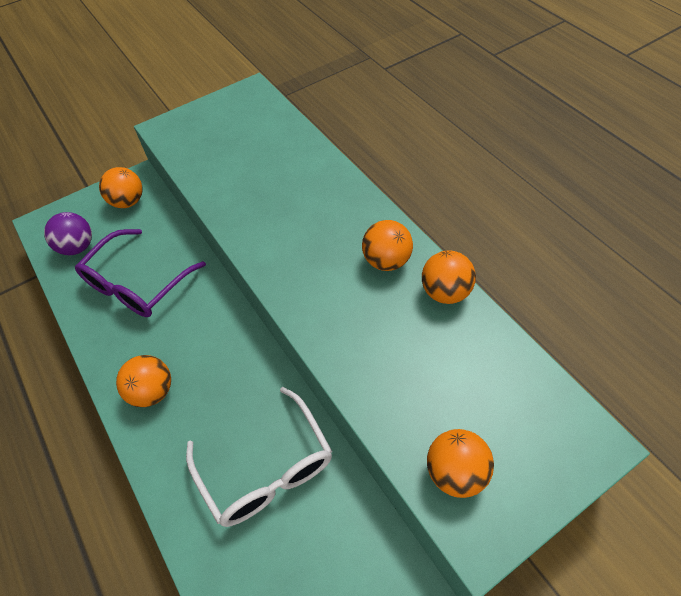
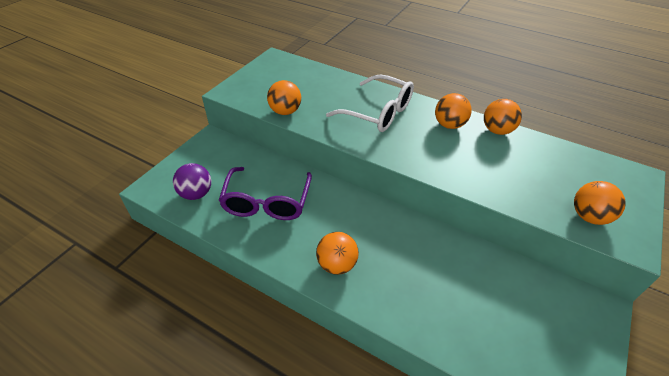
camera: 30 degrees left, 10 degrees down
orange ball [99,167,143,208] -> orange ball moved to [267,80,301,115]
white glasses [186,387,332,527] -> white glasses moved to [326,74,414,132]

